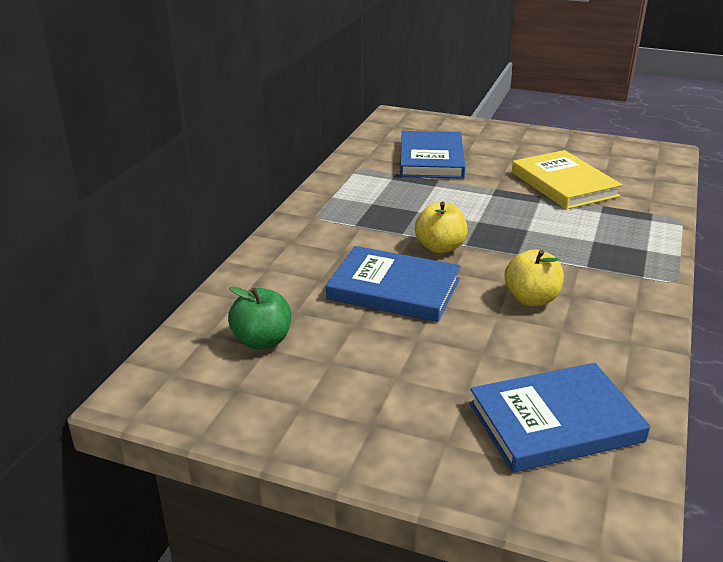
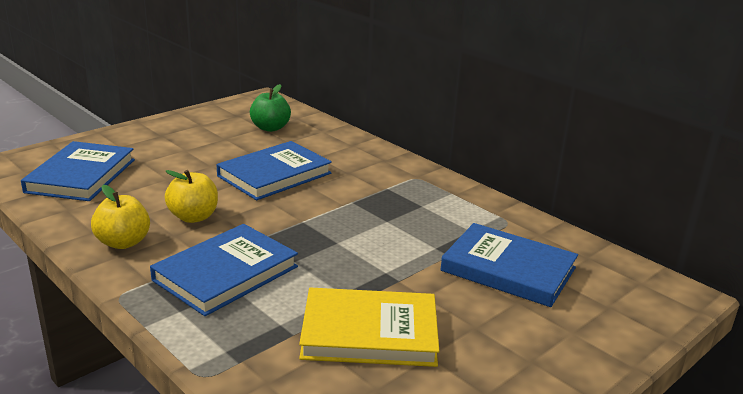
camera: 115 degrees right, 5 degrees down
yellow apple [415,202,468,253] -> yellow apple moved to [91,185,150,249]
none -> blue book [150,224,298,316]

